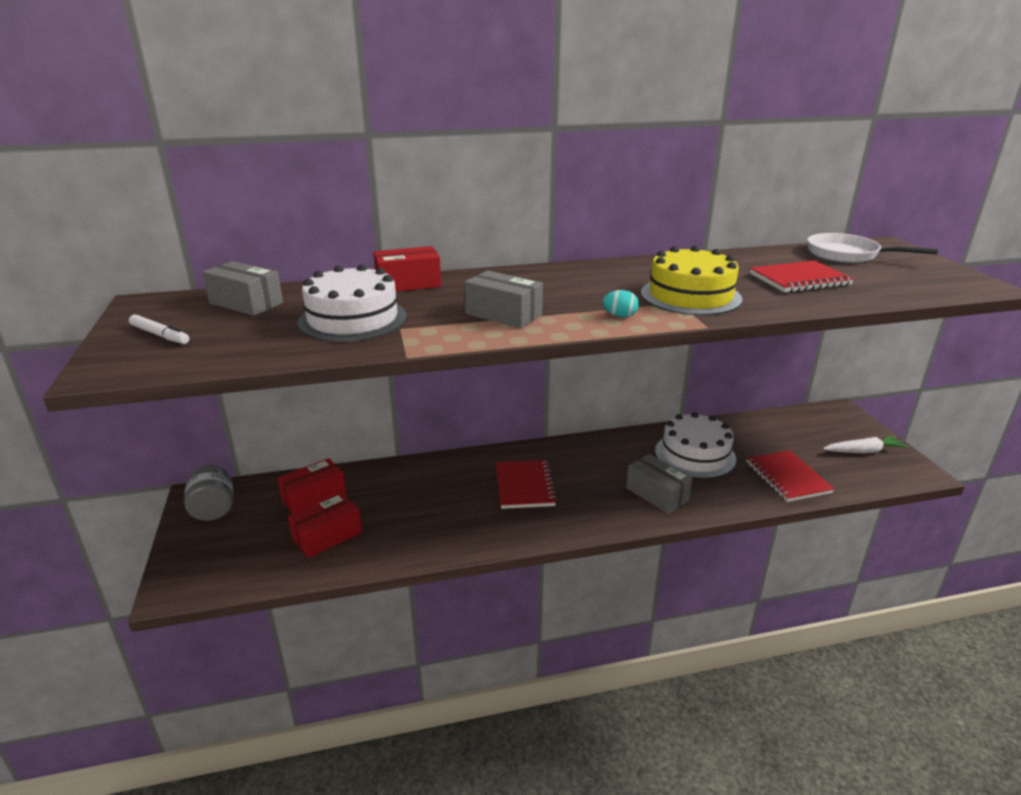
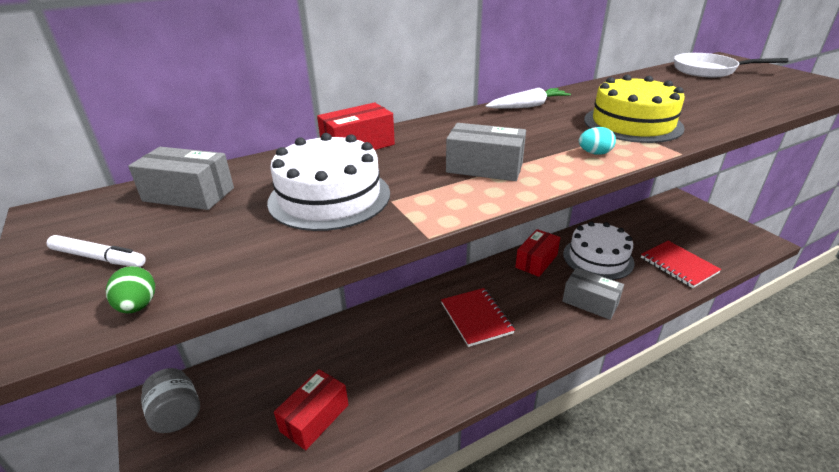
camera: 15 degrees left, 5 degrees up
red box [277,458,347,514] -> red box moved to [515,229,560,277]
red notebook [750,260,854,293] -> none
white carrot [823,436,908,453] -> white carrot moved to [486,88,571,109]
none -> green egg [106,266,155,314]

